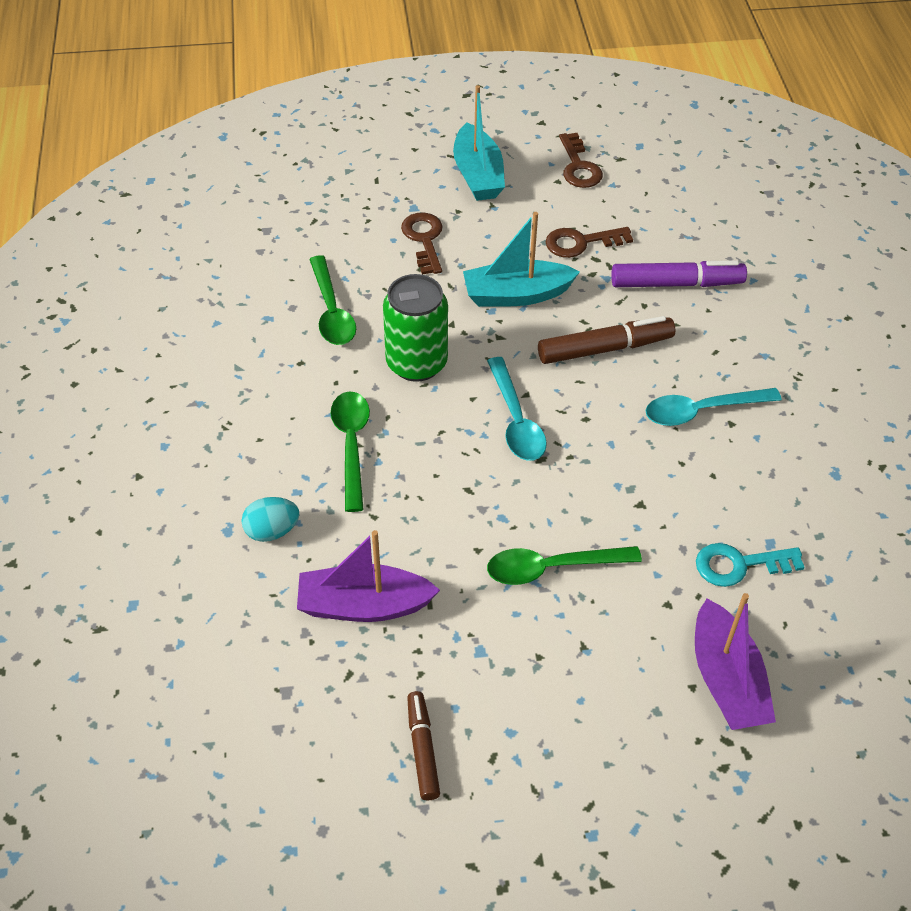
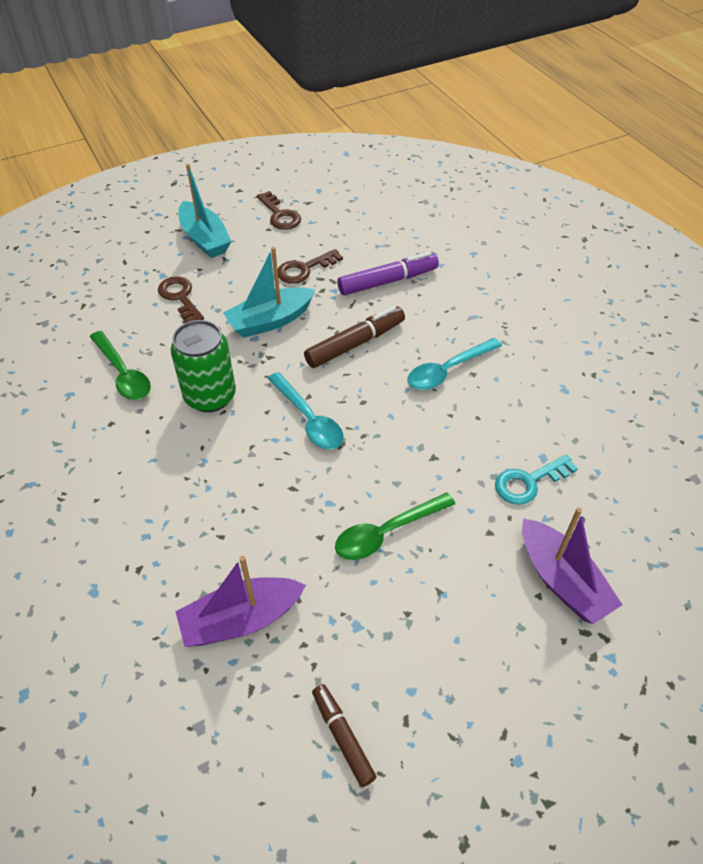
camera: 20 degrees left, 0 degrees up
turquoise egg [241,497,299,542] -> none
green spoon [331,391,370,512] -> none

